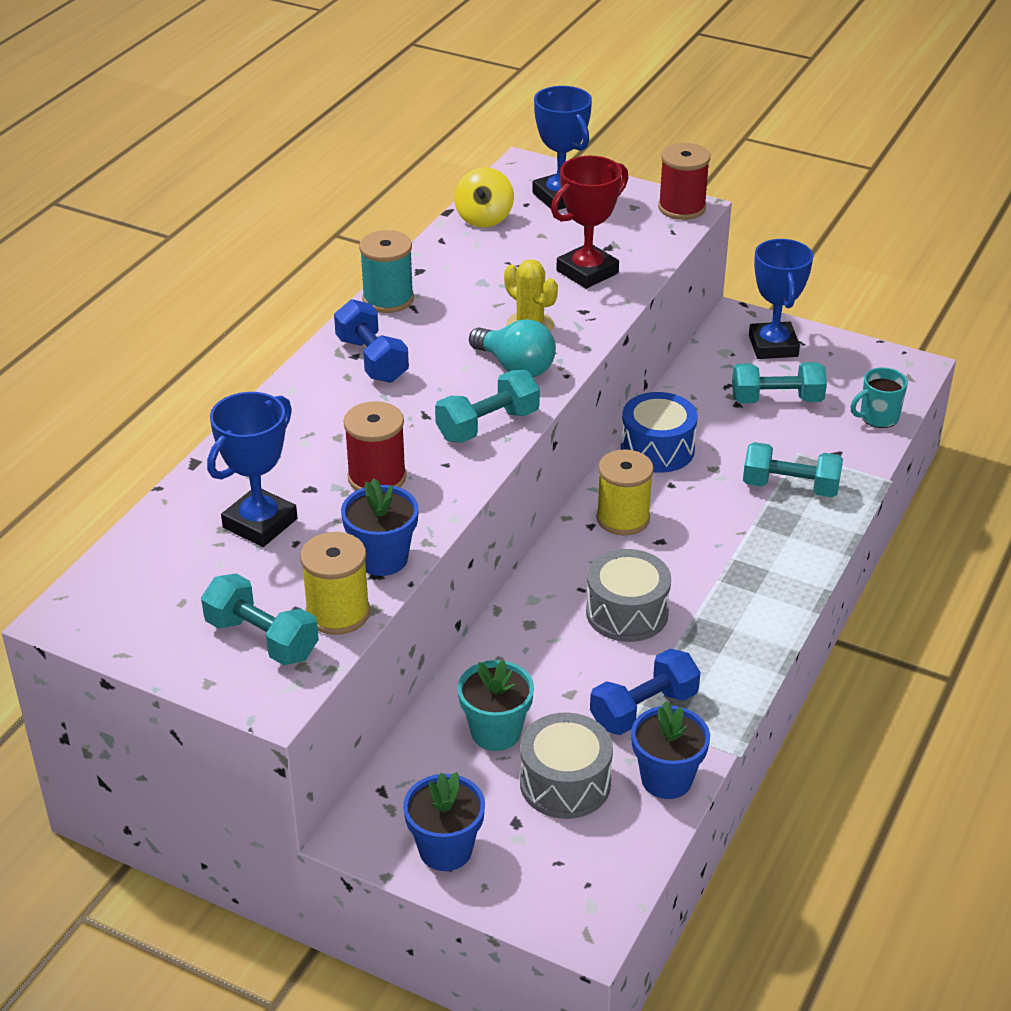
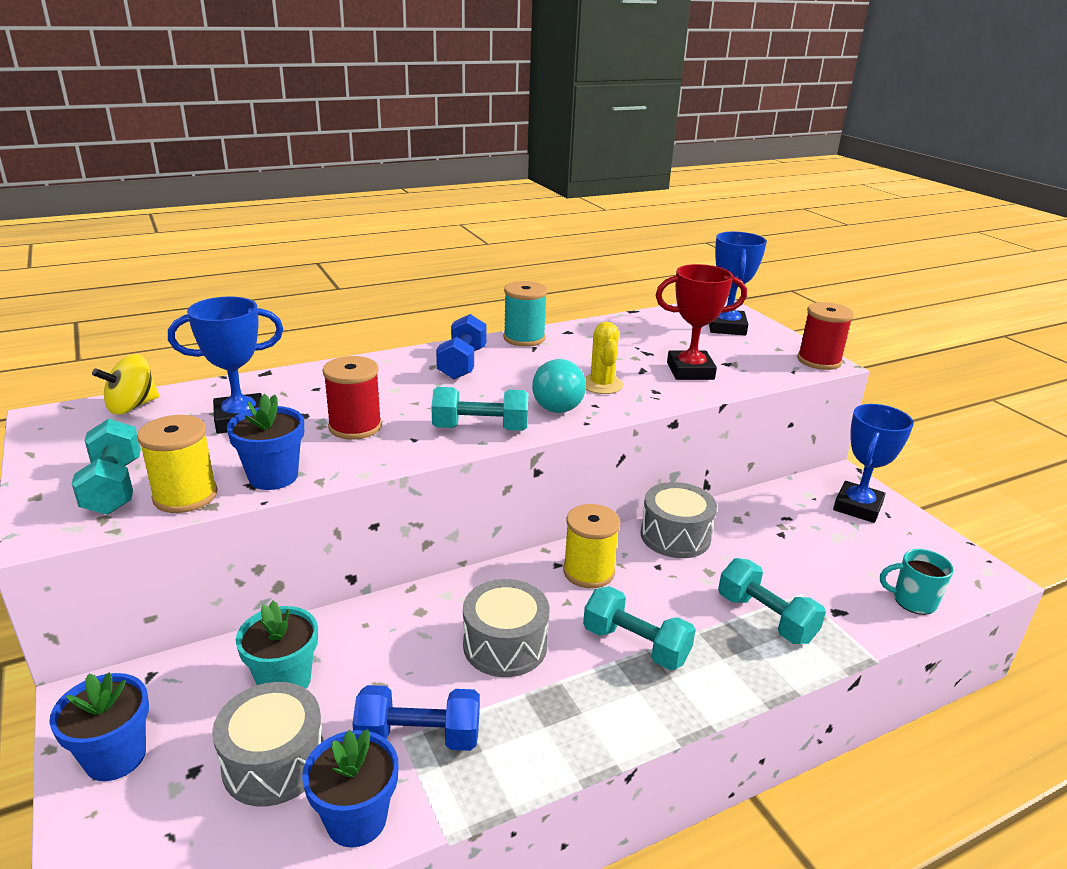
camera: 35 degrees right, 10 degrees down
yellow spinning top [454,167,514,227] -> yellow spinning top moved to [92,354,159,415]
blue drum [621,392,698,473] -> grey drum [640,482,717,558]
turquoise dumbbell [732,362,827,404] -> turquoise dumbbell moved to [583,586,696,670]

